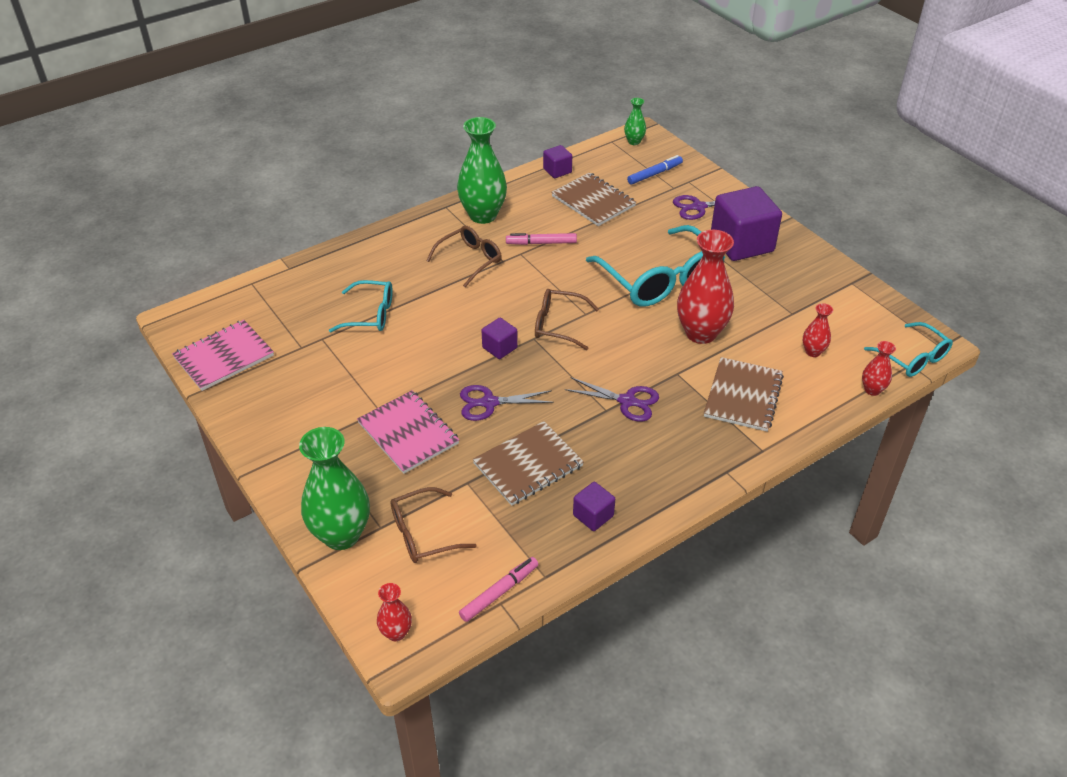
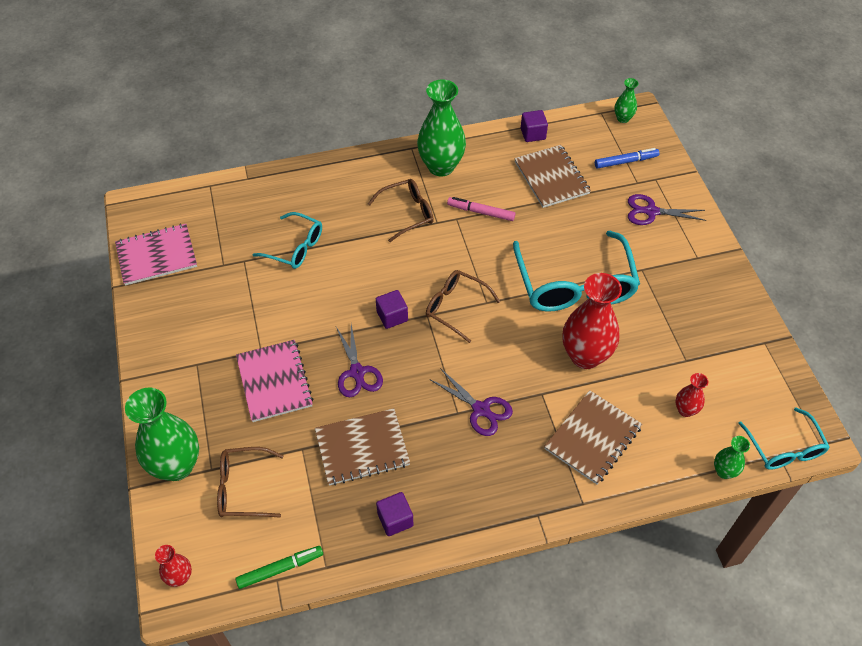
camera: 20 degrees right, 10 degrees up
pink marker [459,557,538,622] -> green marker [236,546,323,589]
purple scissors [460,385,554,421] -> purple scissors turned 120 degrees counterclockwise [336,324,383,397]
purple cube [711,186,782,261] -> none
red vase [862,341,896,396] -> green vase [714,436,750,479]

